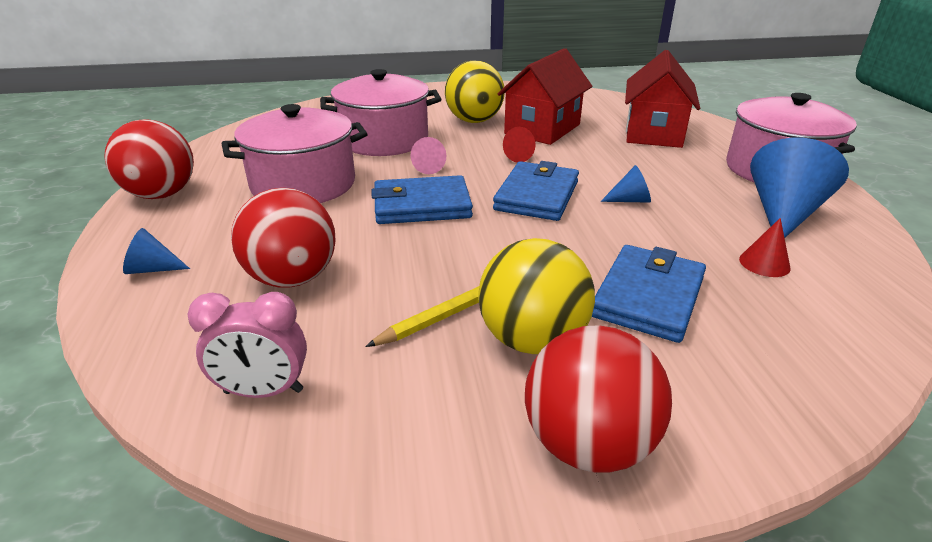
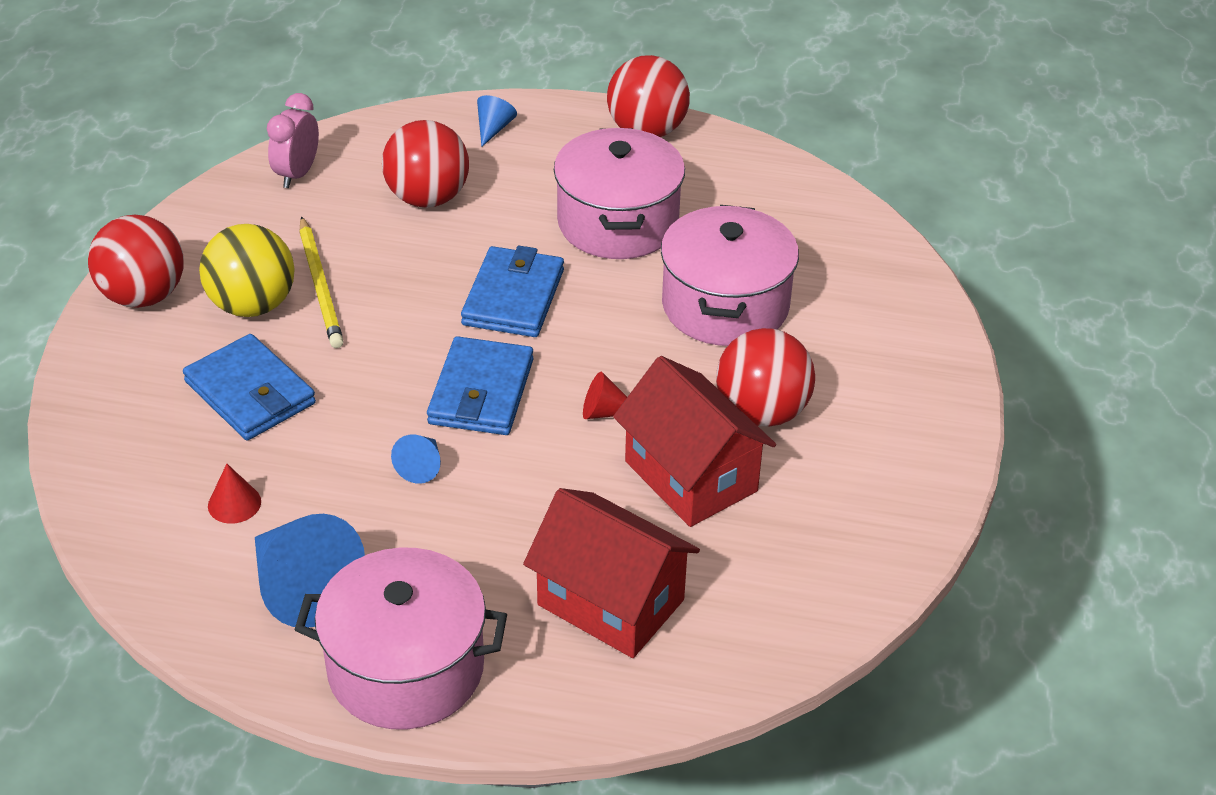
camera: 110 degrees right, 10 degrees up
pink cone [411,137,446,174] -> none
yellow ball [445,60,504,123] -> red ball [716,328,815,427]
blue wallet [493,161,579,221] -> blue wallet turned 60 degrees clockwise [427,336,533,435]

